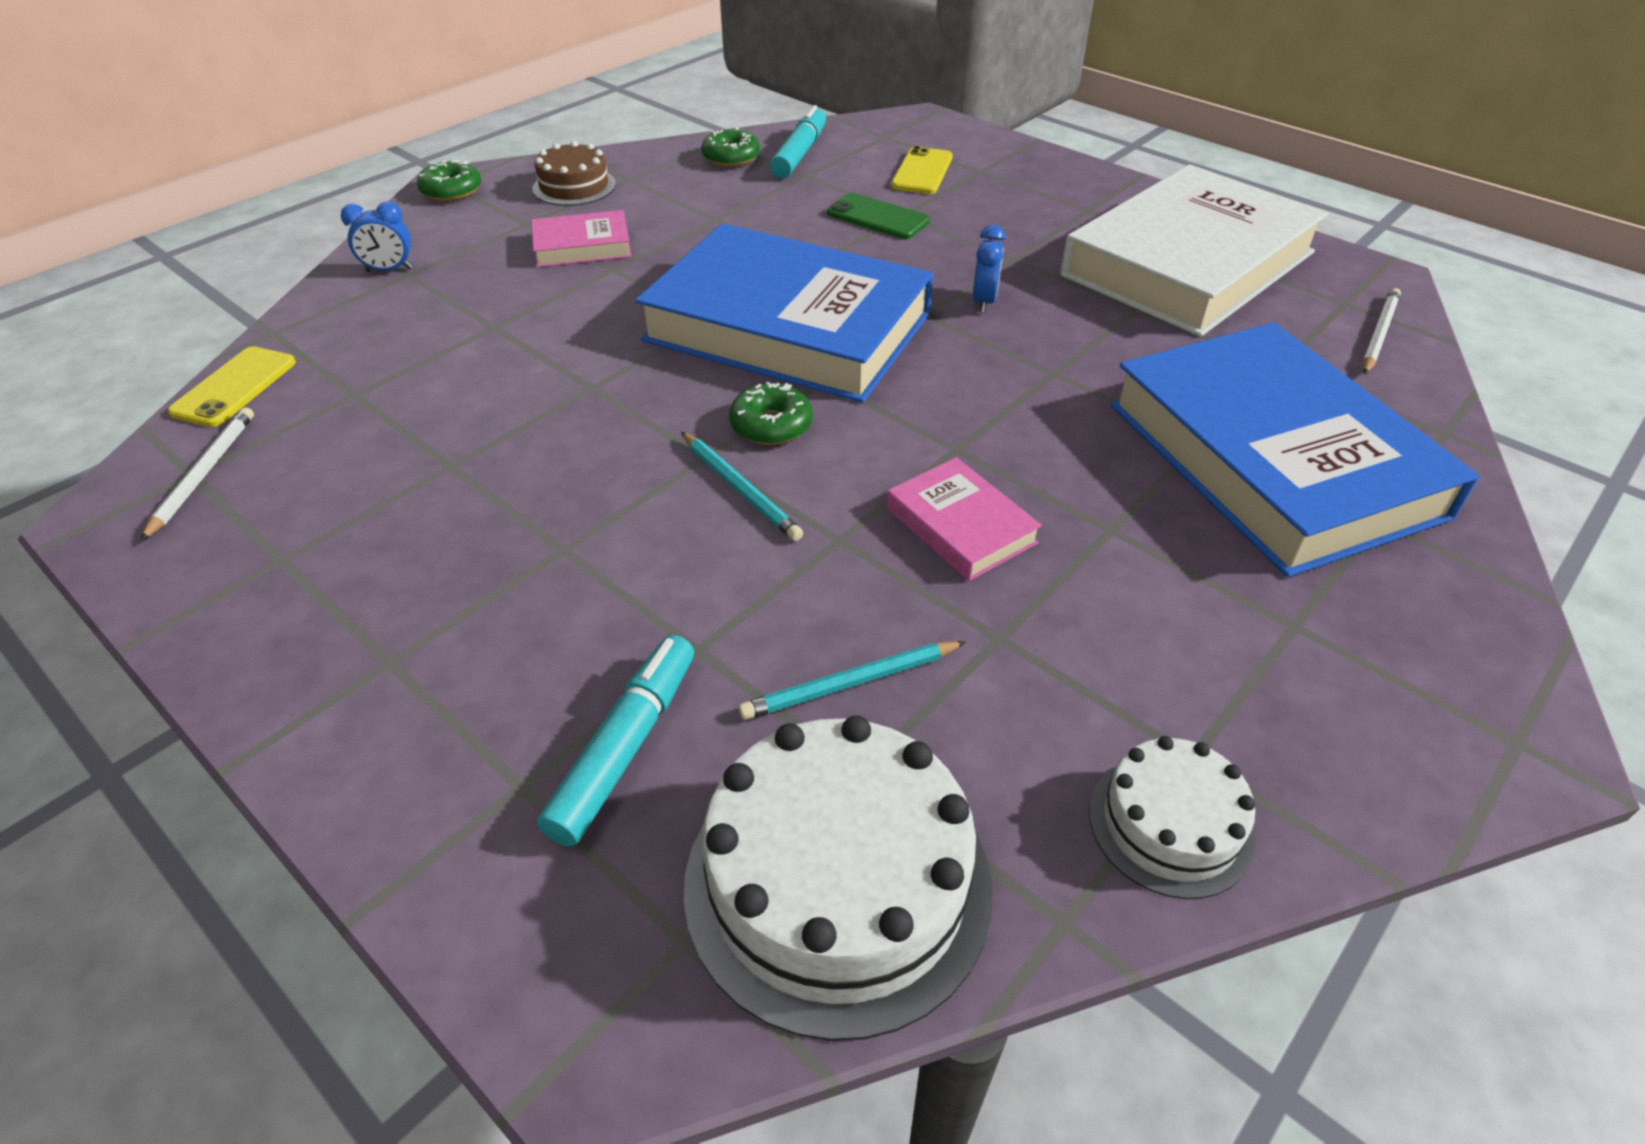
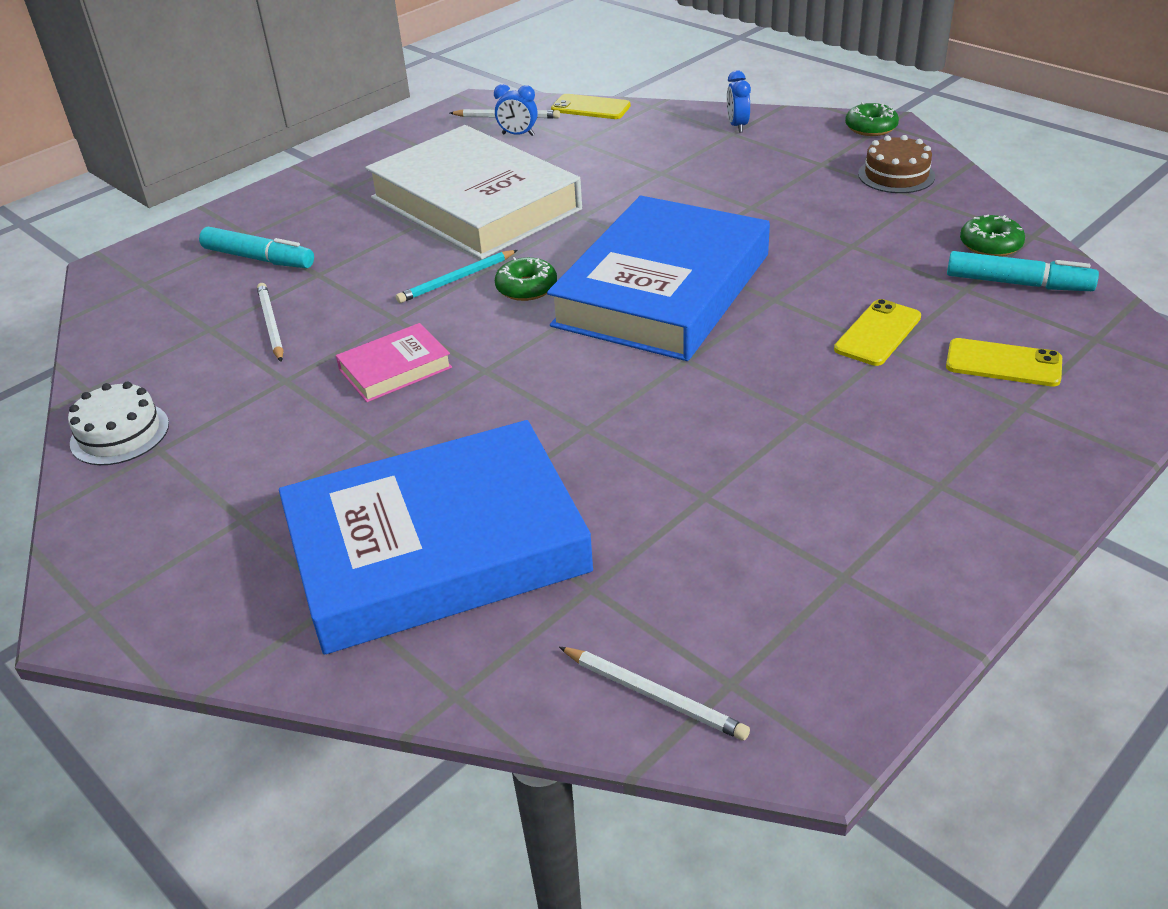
camera: 95 degrees right, 5 degrees down
pink book [531,210,632,267] -> none
white cake [684,715,993,1041] -> none
turquoise pencil [738,641,966,720] -> white pencil [257,283,283,362]
green phone [827,193,930,239] -> yellow phone [834,299,921,366]
blue clock [973,225,1006,313] -> blue clock moved to [494,84,538,136]
white book [1060,164,1328,337] -> white book moved to [365,125,582,260]

